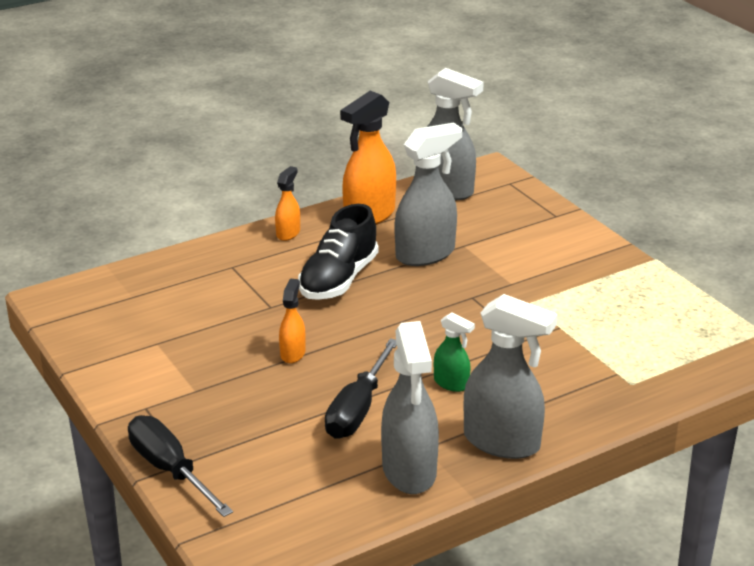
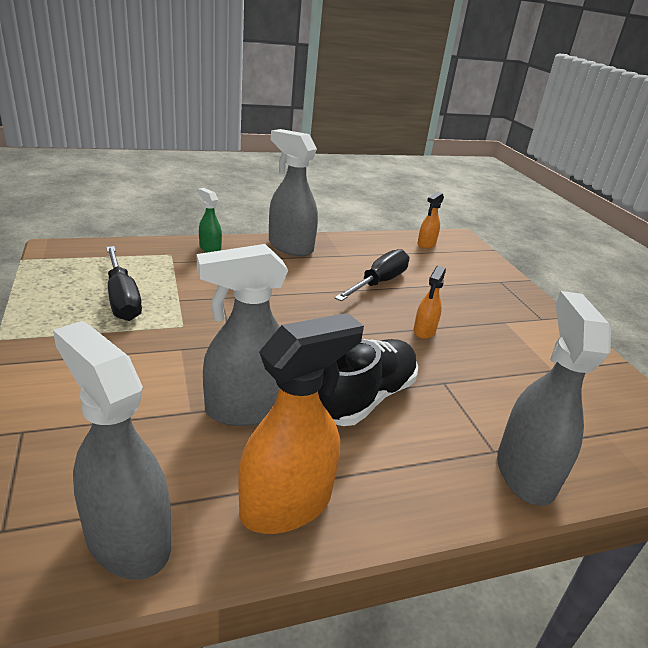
camera: 170 degrees left, 0 degrees up
black screwdriver [128,415,233,517] -> black screwdriver moved to [106,246,142,321]
orange spray bottle [275,166,300,241] -> orange spray bottle moved to [417,192,444,249]
grey spray bottle [381,321,439,494] -> grey spray bottle moved to [497,291,611,506]
green spray bottle [434,312,475,392] -> green spray bottle moved to [198,188,222,252]

